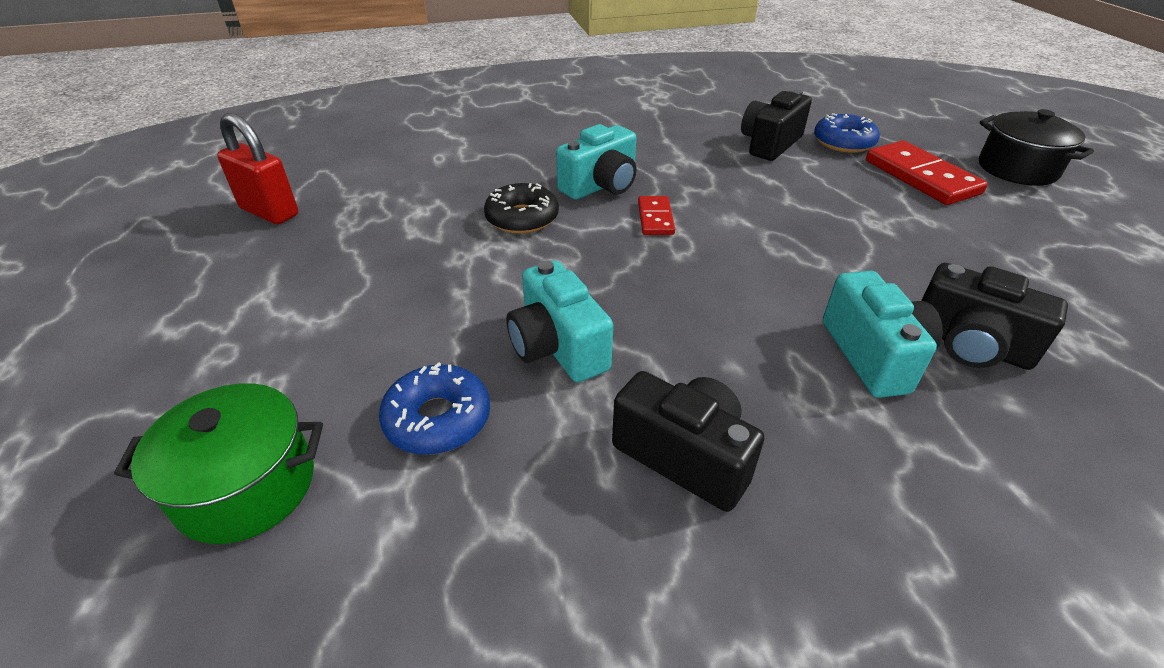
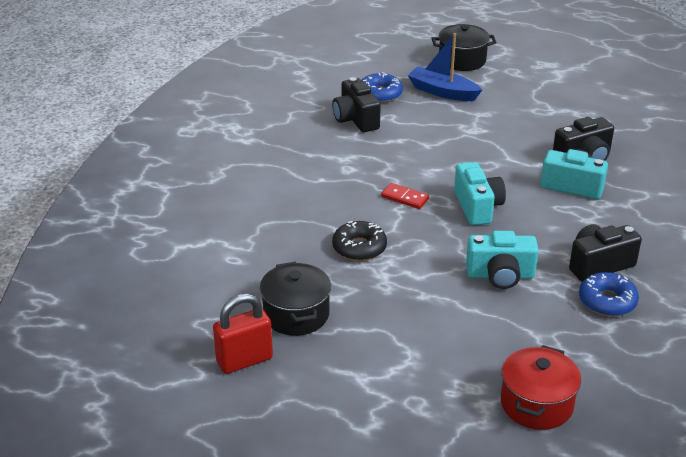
camera: 60 degrees left, 5 degrees down
green pot [114,383,323,544] -> red pot [501,345,581,430]
blue donut [379,362,490,455] -> blue donut moved to [579,272,639,316]
turquoise camera [556,124,637,200] -> turquoise camera moved to [454,162,506,225]
red domino [866,140,988,205] -> blue boat [407,33,482,101]
none -> black pot [260,262,331,336]

